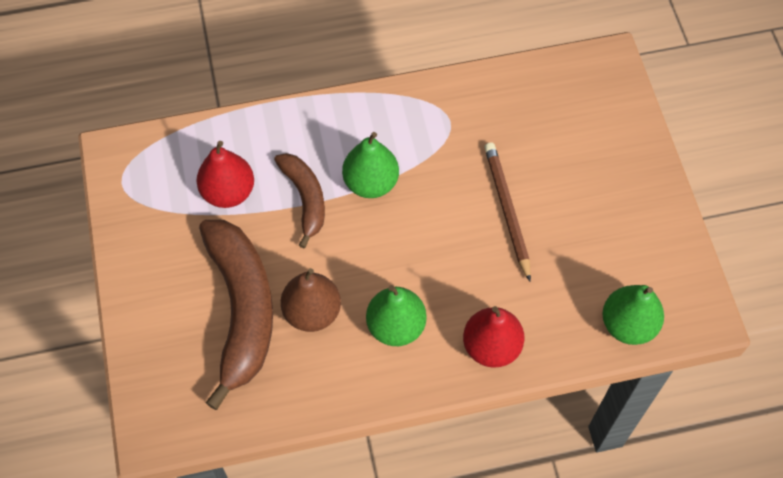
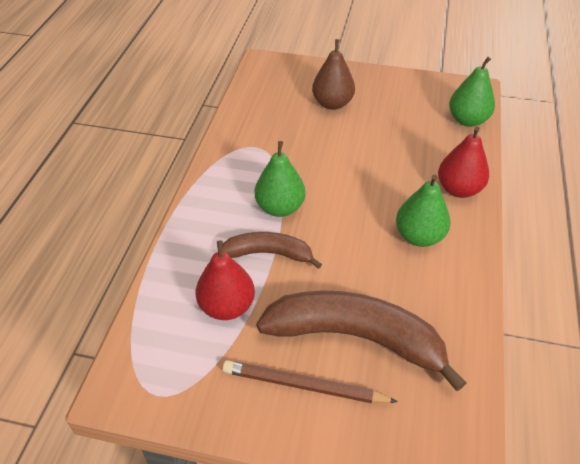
camera: 65 degrees left, 15 degrees down
brown pear [281,268,341,332] -> brown pear moved to [312,39,355,110]
brown pencil [484,142,531,281] -> brown pencil moved to [223,360,398,403]

